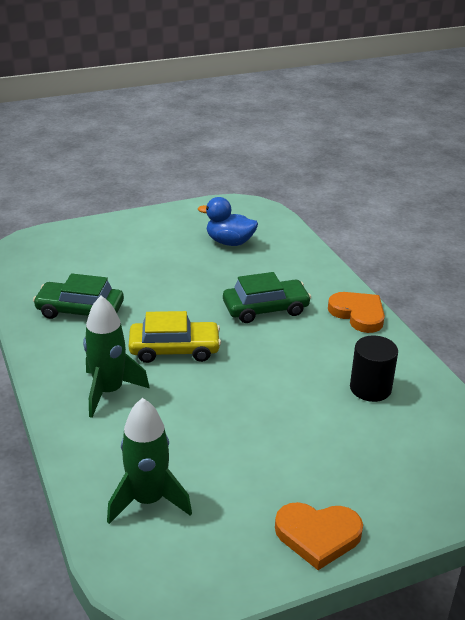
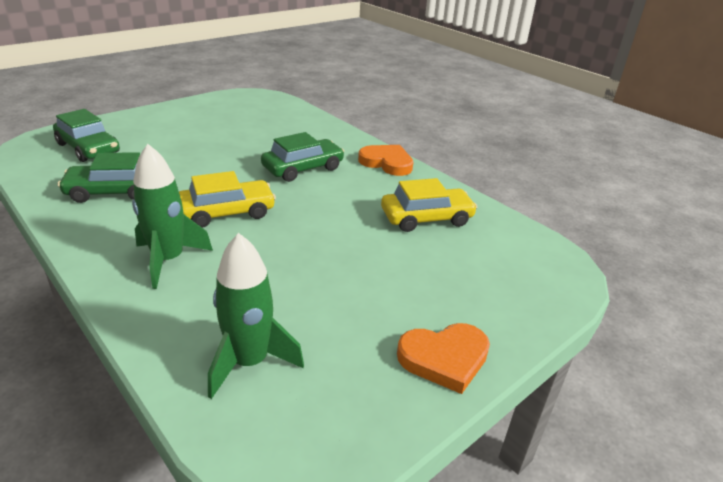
camera: 20 degrees left, 0 degrees up
blue duck [198,197,258,246] -> none
black cylinder [350,336,398,402] -> yellow car [381,178,477,232]
none -> green car [53,109,120,162]

